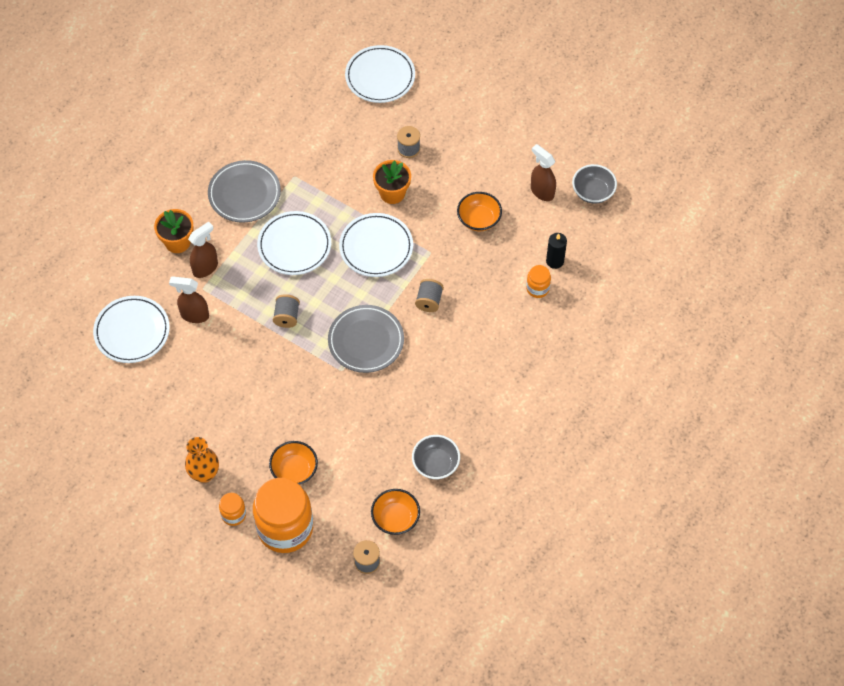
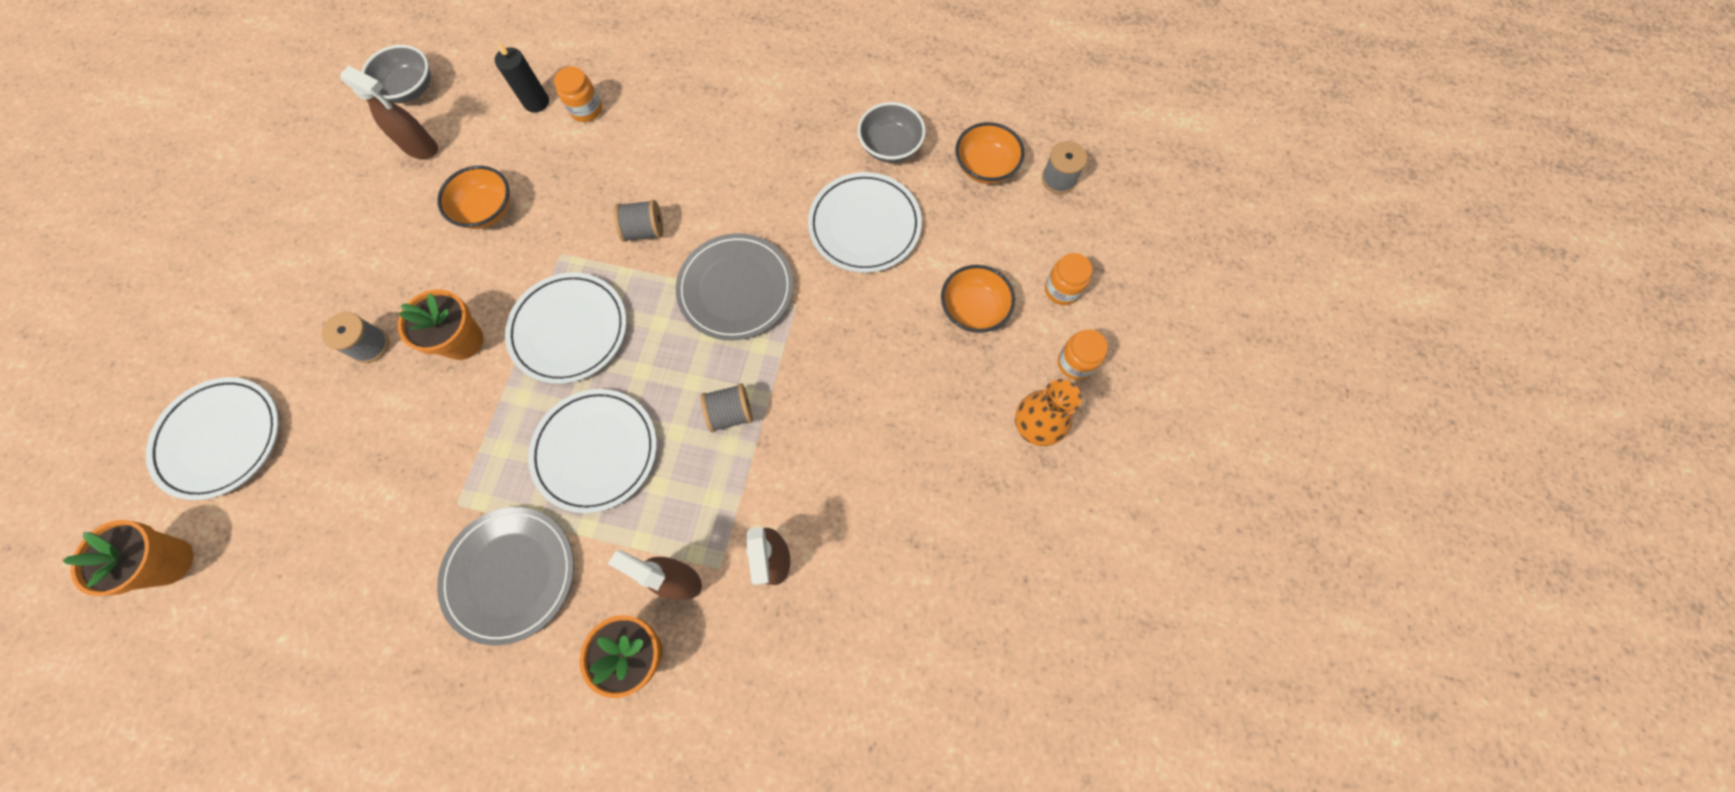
camera: 110 degrees left, 10 degrees up
white plate [93,296,170,363] -> white plate moved to [808,172,922,273]
orange jar [253,478,313,553] -> orange jar [1045,253,1092,305], size x0.45
brown spray bottle [531,144,556,201] -> brown spray bottle turned 90 degrees counterclockwise [340,65,438,159]
none -> orange flower pot [62,520,193,596]

